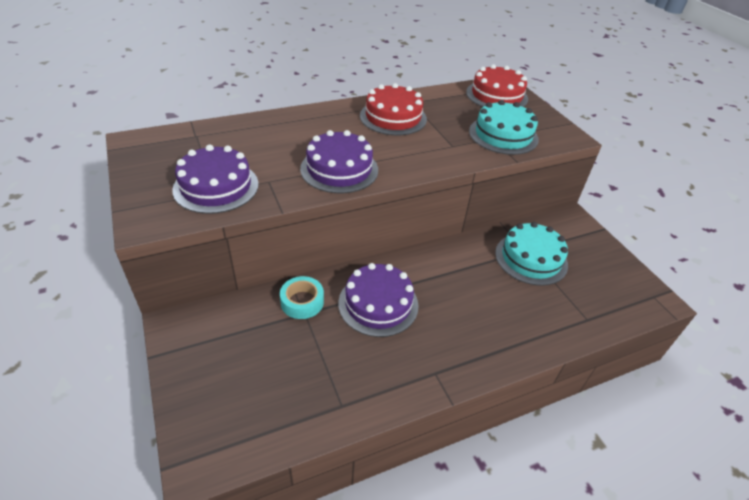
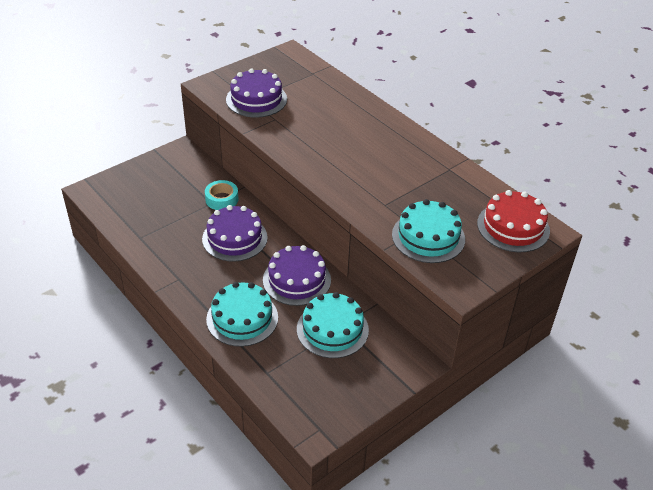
camera: 75 degrees right, 0 degrees up
purple cake [300,130,378,193] -> purple cake moved to [263,245,331,306]
red cake [360,83,427,136] -> none
none -> turquoise cake [206,282,278,347]

